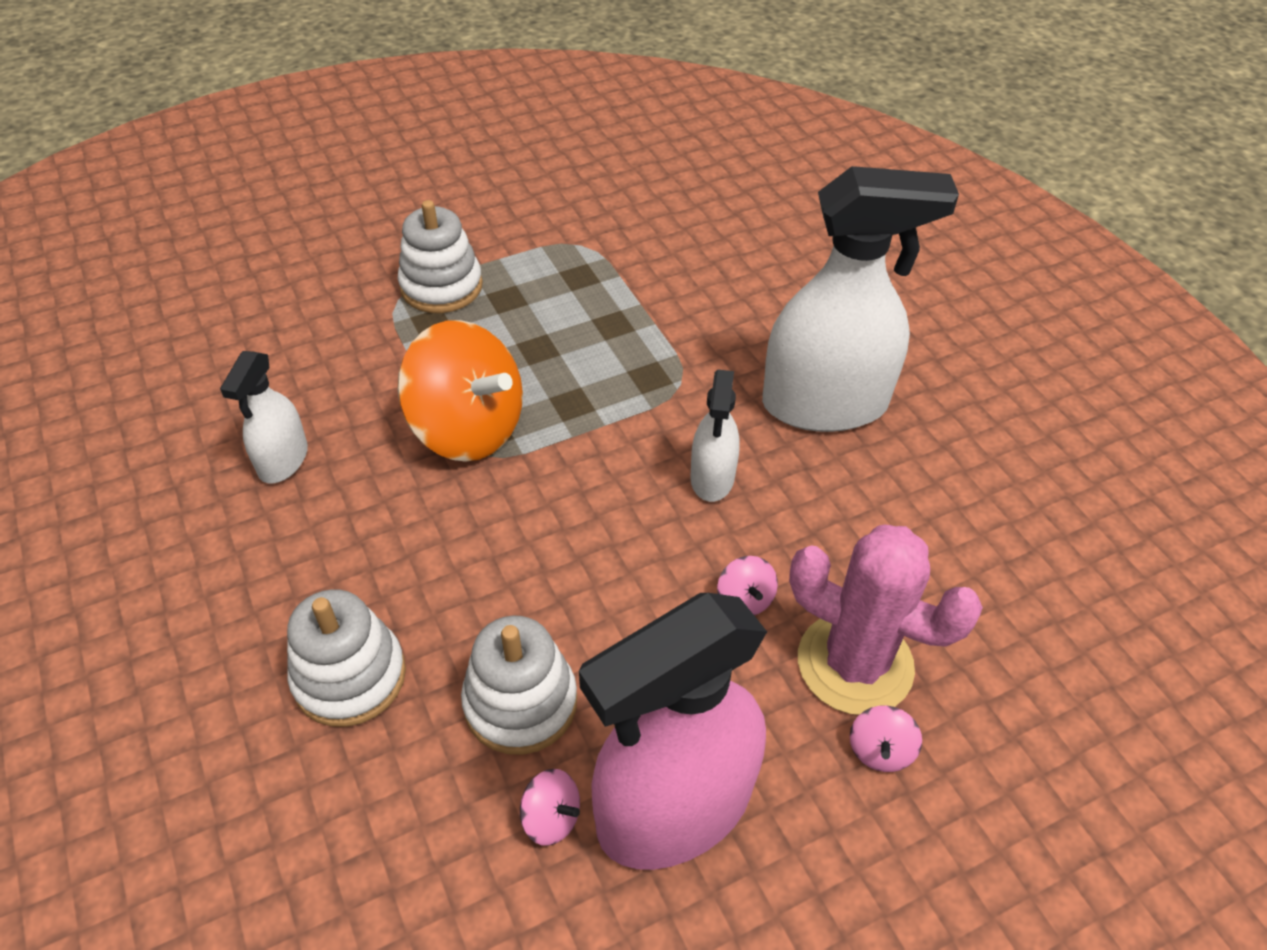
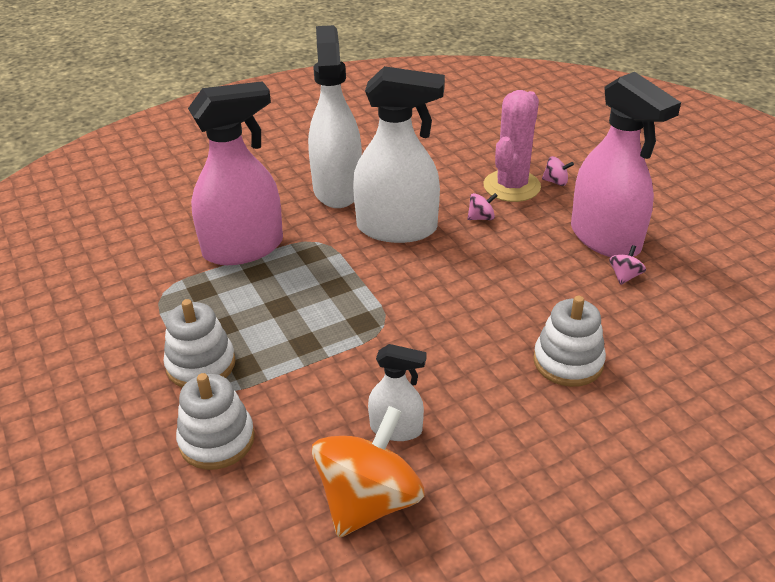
camera: 90 degrees left, 10 degrees down
orange spinning top [397,320,523,462] -> orange spinning top moved to [312,406,425,538]
white stacking toy [461,616,577,755] -> white stacking toy moved to [176,373,255,470]
white spray bottle [690,370,740,502] -> white spray bottle [353,66,445,243], size x1.98
none -> pink spray bottle [188,81,283,265]

